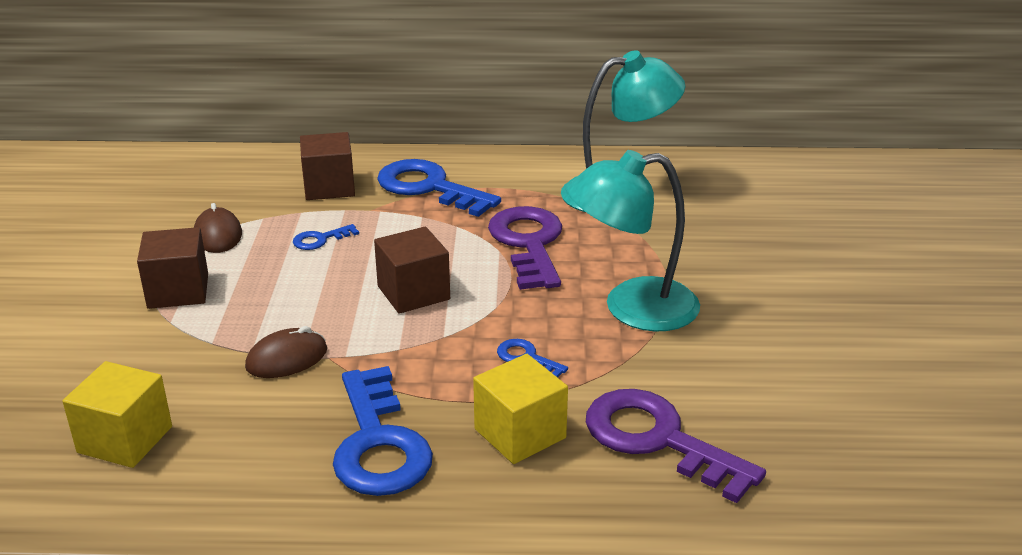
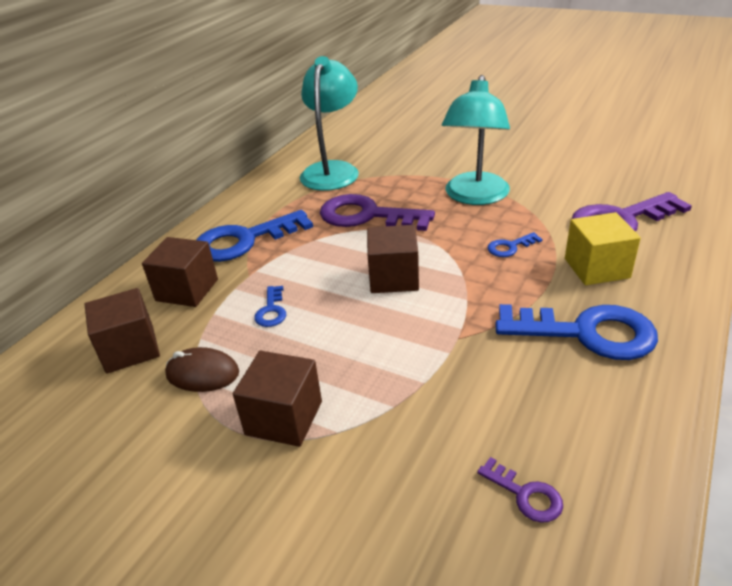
camera: 60 degrees left, 5 degrees up
yellow cube [62,361,172,468] -> purple key [477,457,563,523]
brown mouse [245,326,327,378] -> none
none -> brown cube [85,288,160,374]

